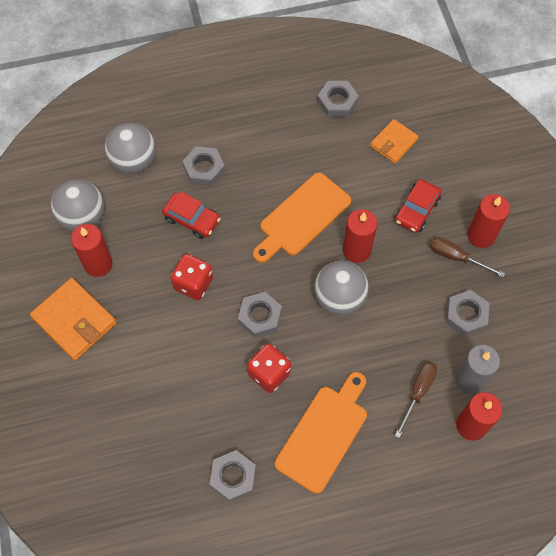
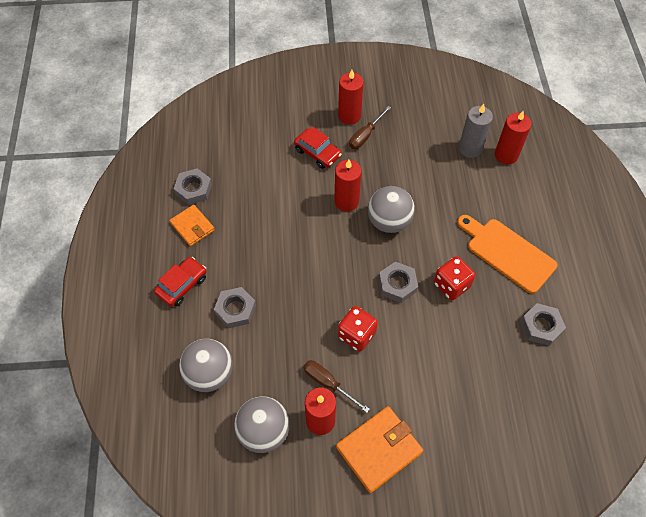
camera: 80 degrees left, 5 degrees down
red car [162,192,221,239] -> red car moved to [154,257,207,306]
orange cutting board [253,173,351,263] -> none
orange wallet [370,119,419,163] -> orange wallet moved to [170,205,215,246]
brown screwdriver [395,361,437,438] -> brown screwdriver moved to [303,360,370,413]
grey nut [446,290,490,336] -> none

